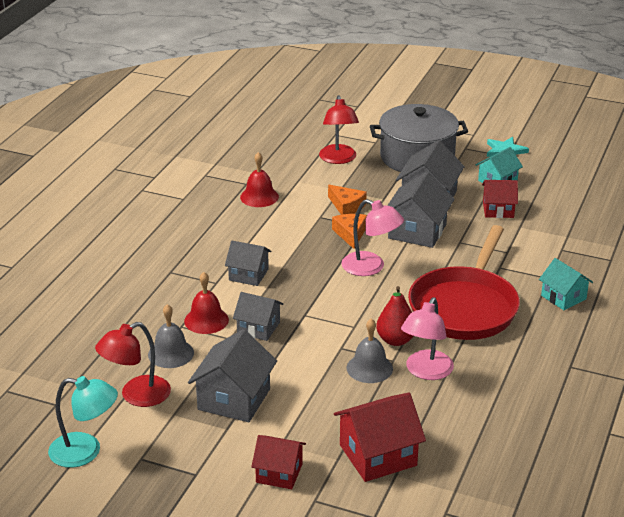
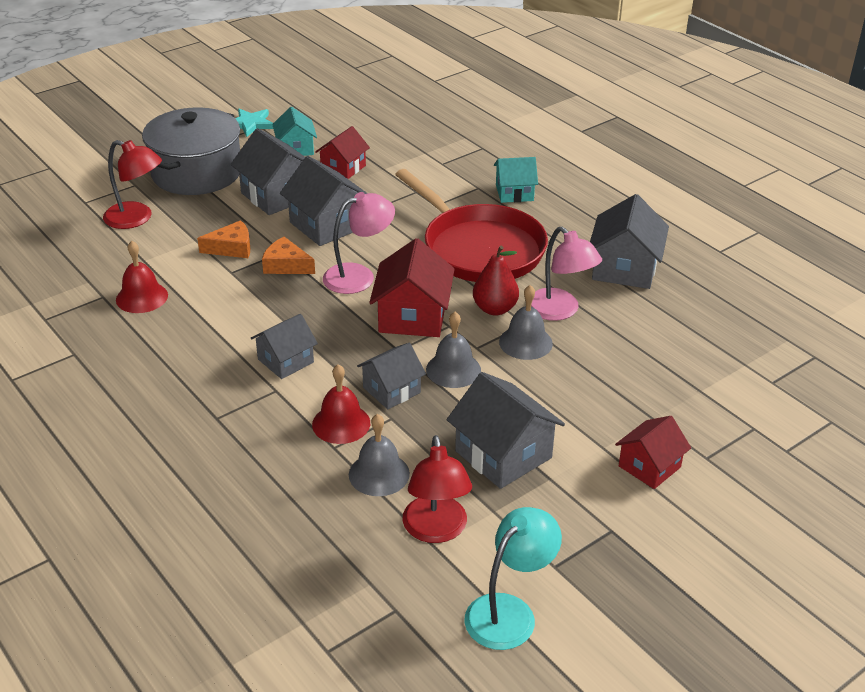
camera: 60 degrees left, 5 degrees up
red house [334,393,426,482] -> red house moved to [369,238,455,337]
none -> grey bell [426,312,481,388]
none -> grey house [590,194,669,289]

